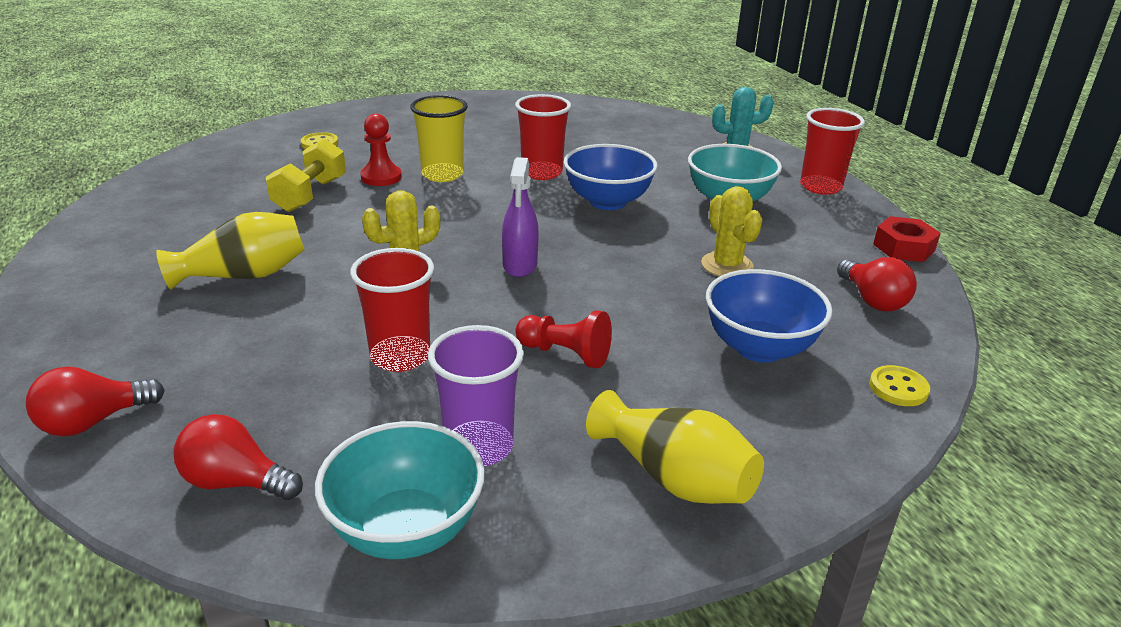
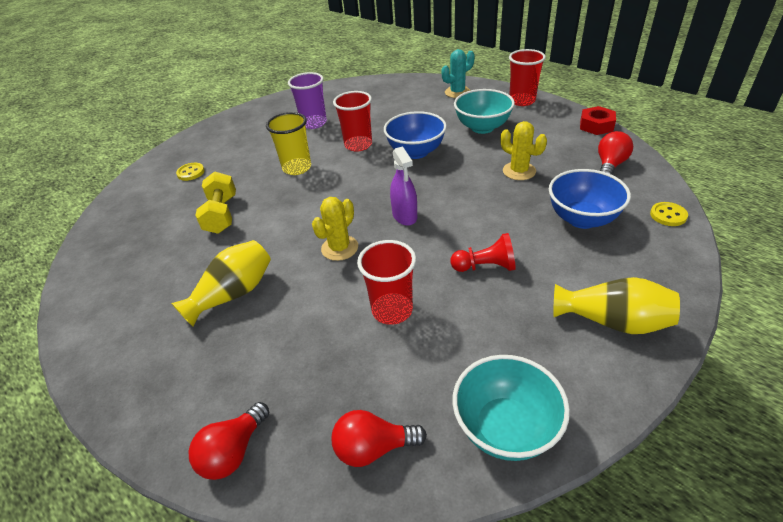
camera: 20 degrees left, 10 degrees up
red pawn [360,114,402,186] -> none
purple cup [428,325,524,466] -> purple cup moved to [288,72,327,129]
red light bulb [837,257,917,311] -> red light bulb turned 105 degrees counterclockwise [598,131,633,175]

